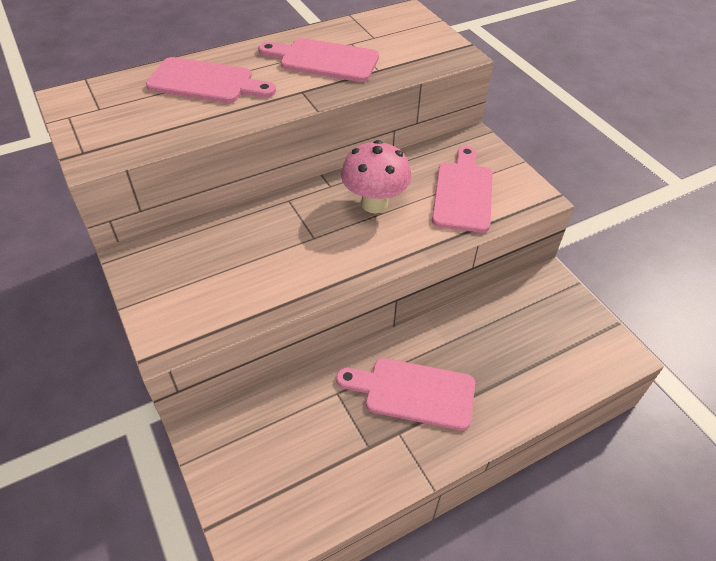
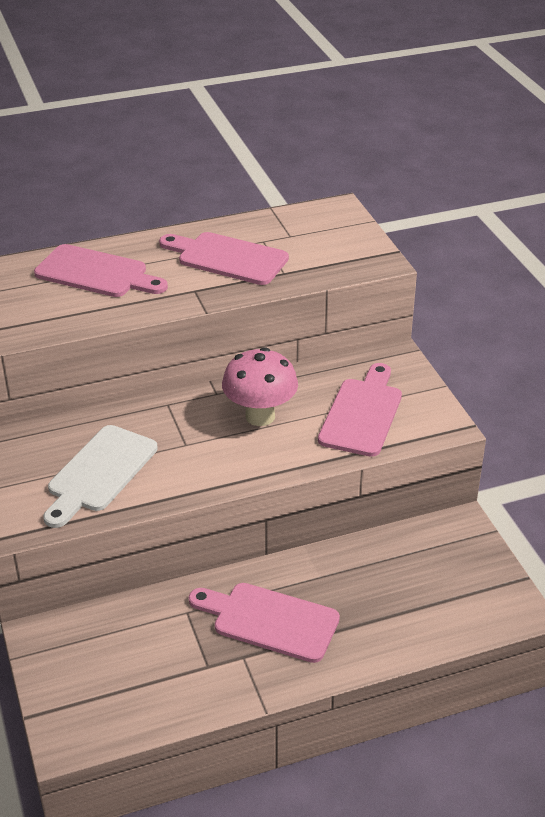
camera: 10 degrees right, 10 degrees down
none -> white cutting board [43,425,158,528]

